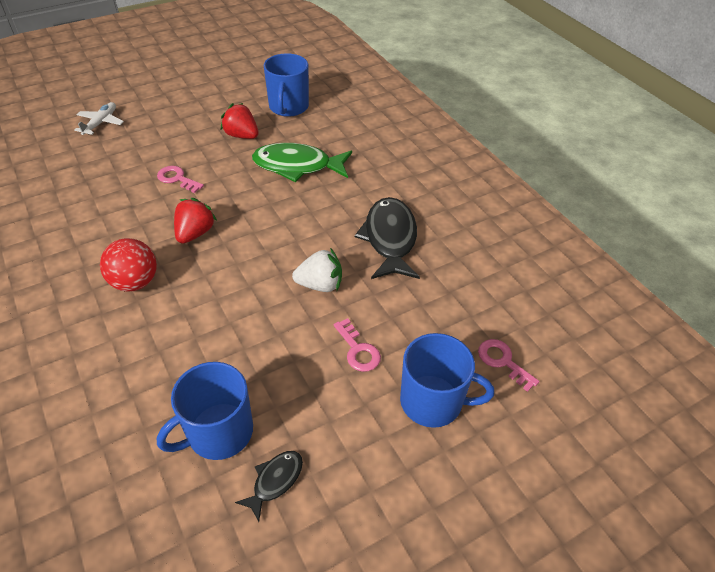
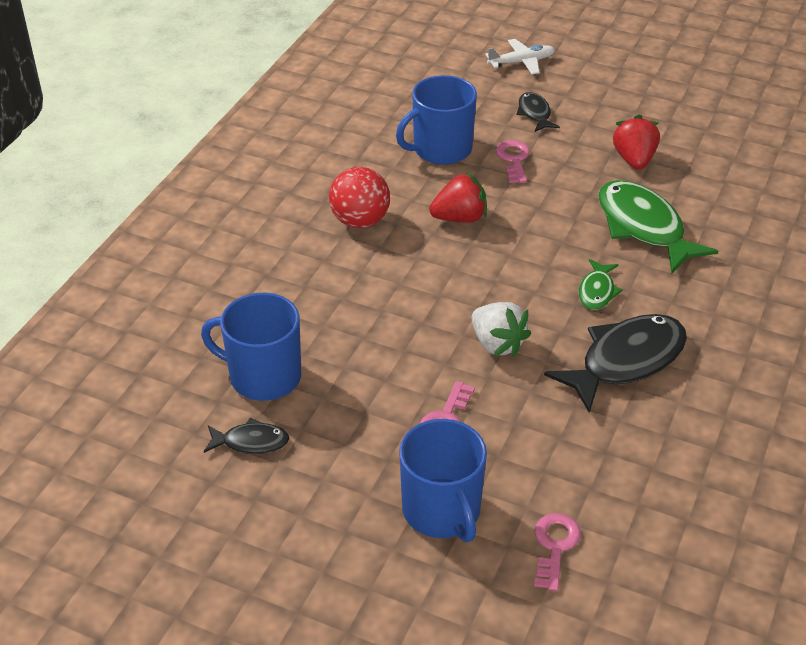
camera: 55 degrees right, 5 degrees down
blue mug [264,53,309,117] -> blue mug moved to [396,75,477,165]
none -> black fish [516,92,560,132]
none -> green fish [579,259,622,310]

